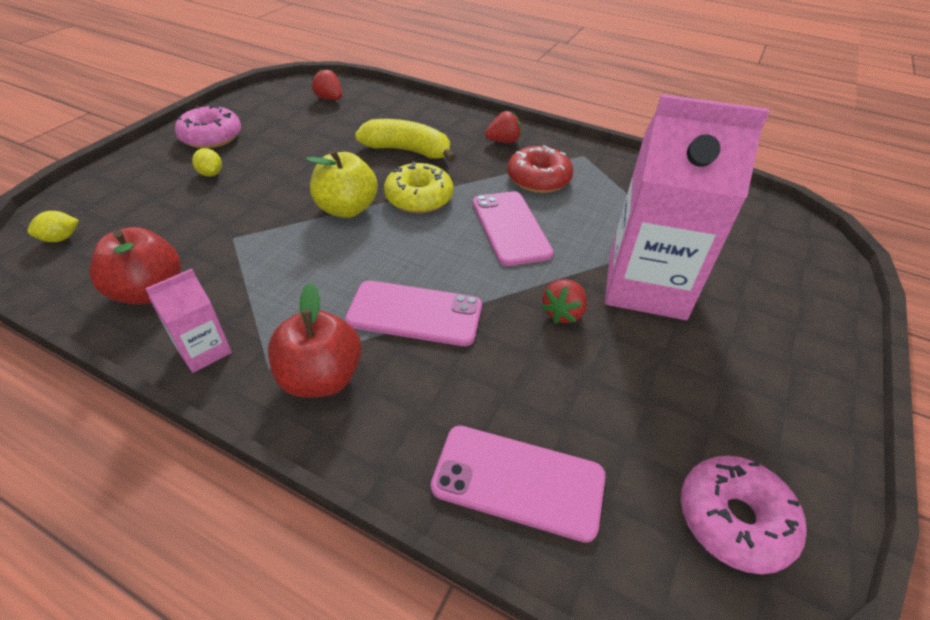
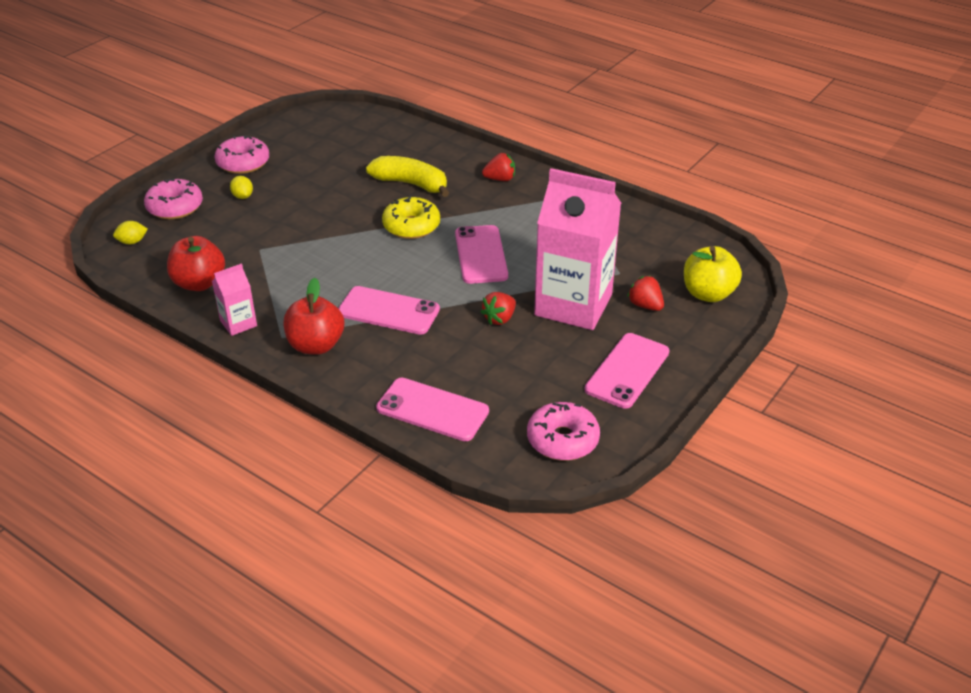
camera: 10 degrees right, 5 degrees down
yellow apple [306,150,378,218] -> yellow apple moved to [684,246,742,302]
red strawberry [311,68,342,100] -> red strawberry moved to [627,276,664,311]
red donut [507,145,573,193] -> none
none -> pink donut [144,179,203,219]
none -> pink phone [584,333,669,409]

